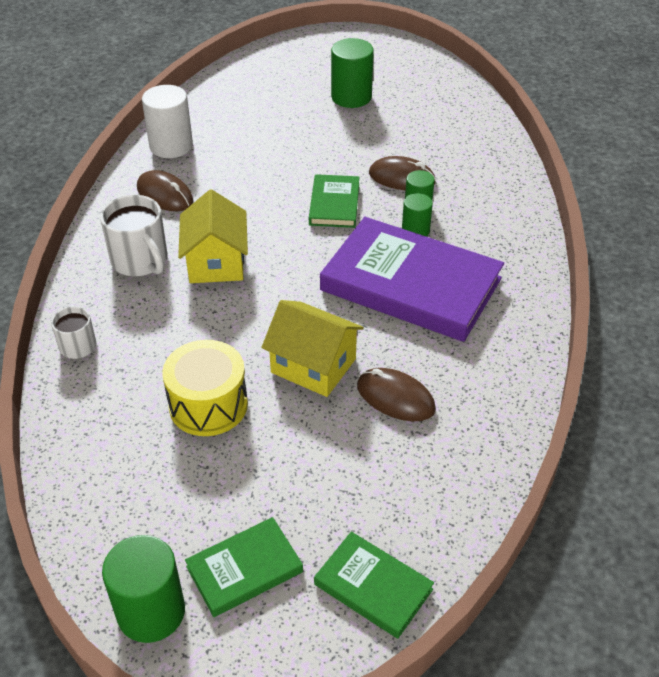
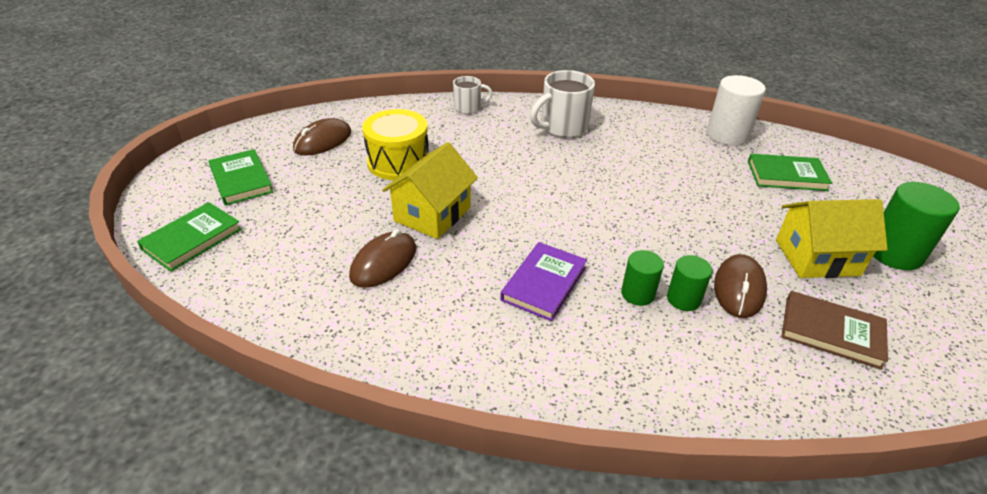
camera: 90 degrees right, 5 degrees down
green cylinder [102,535,185,643] -> none
brown mouse [137,170,193,211] -> brown mouse moved to [293,118,351,155]
yellow house [178,189,248,283] -> yellow house moved to [776,199,888,278]
green book [309,174,359,228] -> green book moved to [748,154,832,191]
purple book [320,217,504,342] -> purple book [500,242,587,321], size x0.49
none -> brown book [782,291,888,370]

